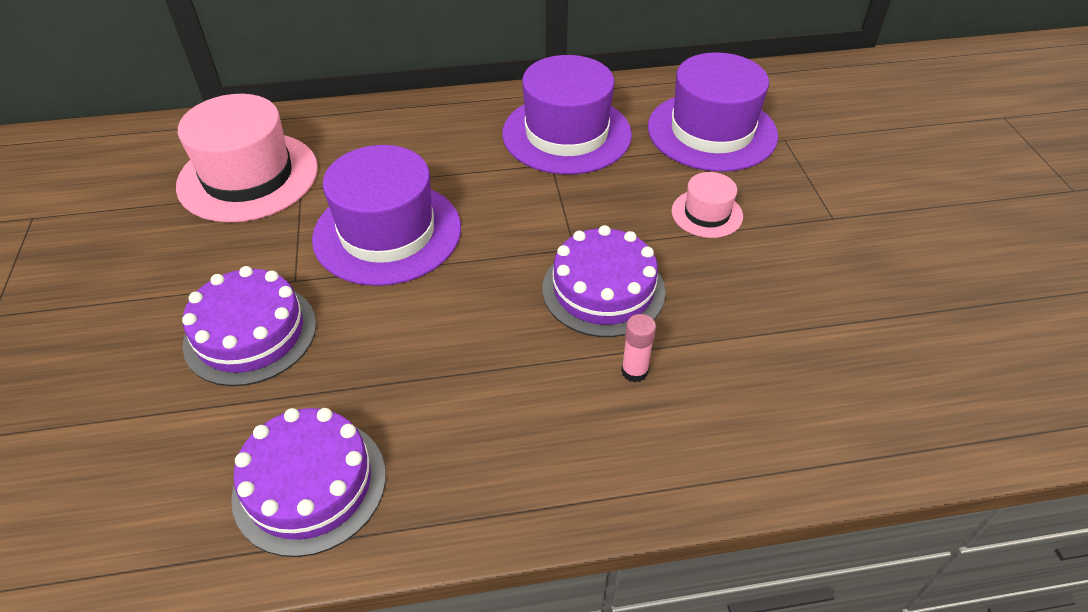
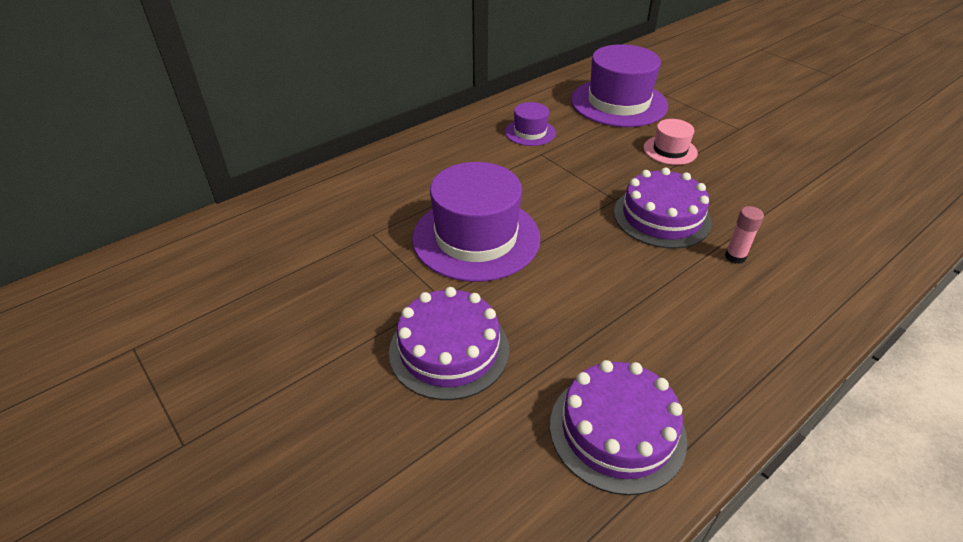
camera: 30 degrees left, 5 degrees down
pink hat [176,94,318,223] -> none
purple hat [502,55,632,175] -> purple hat [505,102,556,146], size x0.49

